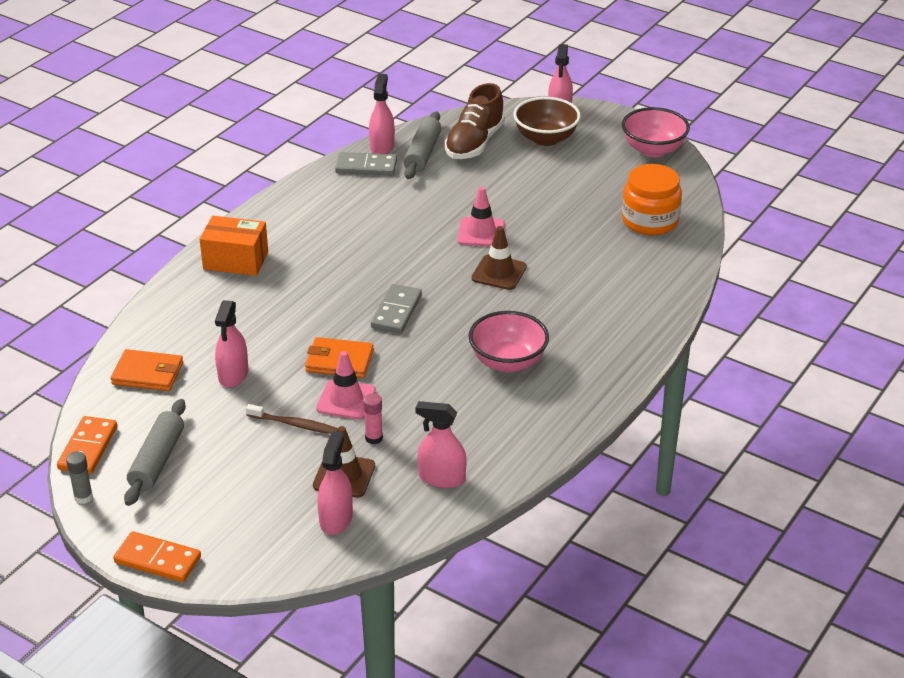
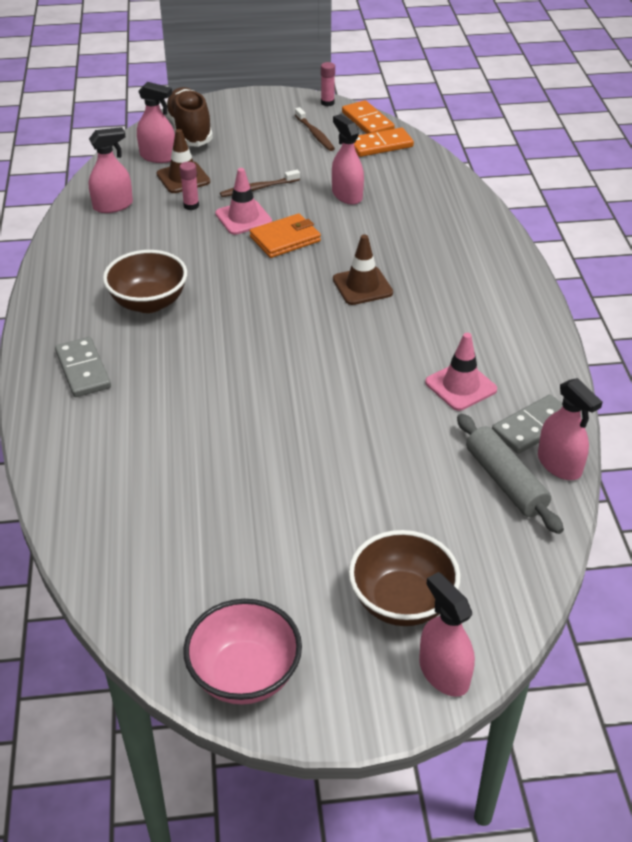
camera: 140 degrees right, 5 degrees up
grey glue stick [66,451,93,504] -> pink glue stick [321,62,335,106]
orange wallet [111,349,183,391] -> none
orange domino [113,531,201,582] -> orange domino moved to [354,128,414,157]
grey rolling pin [124,399,186,506] -> brown toothbrush [295,107,335,151]
orange box [200,216,268,276] -> none
pink spray bottle [317,431,353,535] -> pink spray bottle turned 45 degrees counterclockwise [137,82,175,163]
grey domino [371,284,422,333] -> grey domino moved to [55,337,111,397]
brown shoe [445,83,505,159] -> brown shoe moved to [166,87,213,147]
pink traffic cone [457,187,505,247] -> pink traffic cone moved to [425,333,497,411]
pink bowl [468,311,549,372] -> brown bowl [103,250,187,313]
brown traffic cone [471,226,527,290] -> brown traffic cone moved to [333,234,393,305]
orange jar [622,164,682,235] -> none

